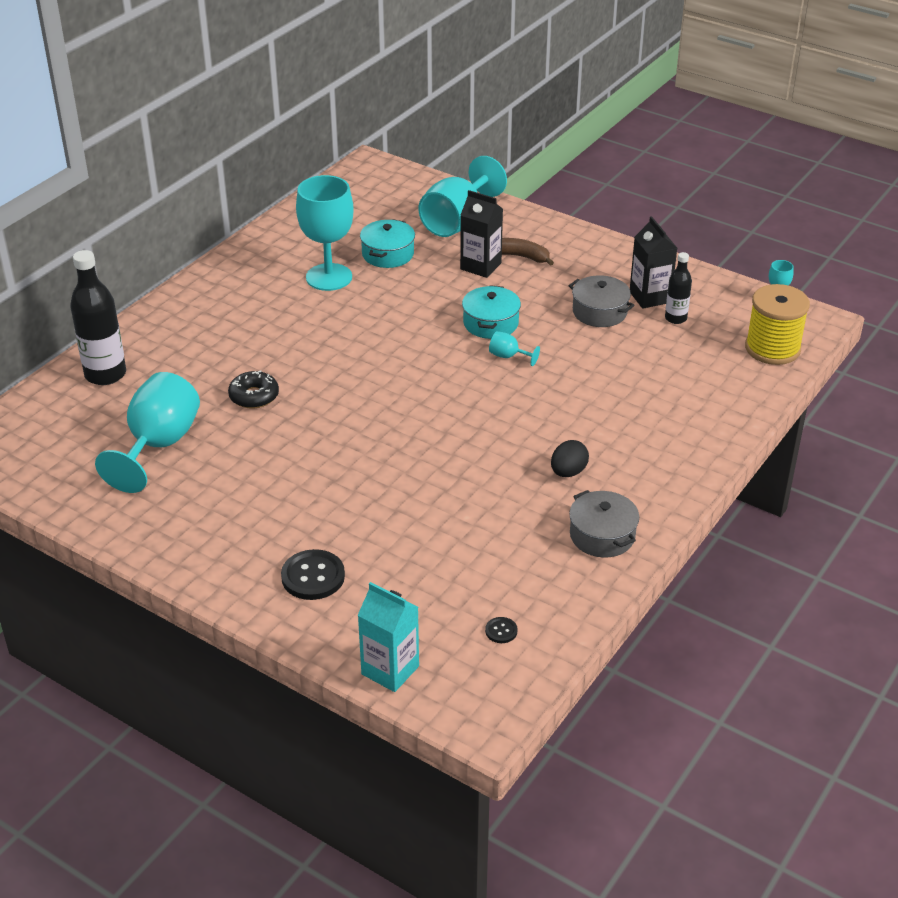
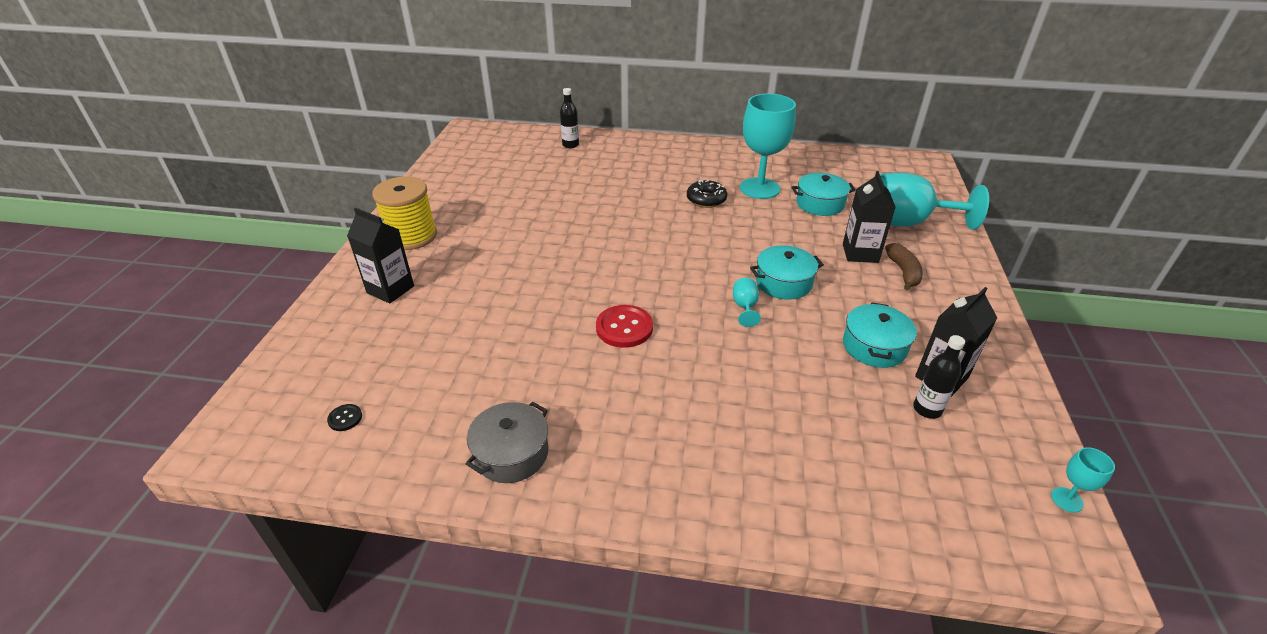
camera: 65 degrees right, 0 degrees up
black bottle [70,250,126,385] -> black bottle [560,88,579,148], size x0.56
turquoise goblet [95,372,200,493] -> none
black donut [228,370,279,408] -> black donut moved to [687,180,727,208]
black button [281,549,345,600] -> black carton [347,208,414,304]
turquoise carton [358,582,419,692] -> none
black egg [551,440,589,477] -> none
grey pot [569,275,635,327] -> turquoise pot [843,302,917,368]
yellow spool [745,284,810,365] -> yellow spool moved to [372,177,437,250]
none -> red button [596,305,653,348]

